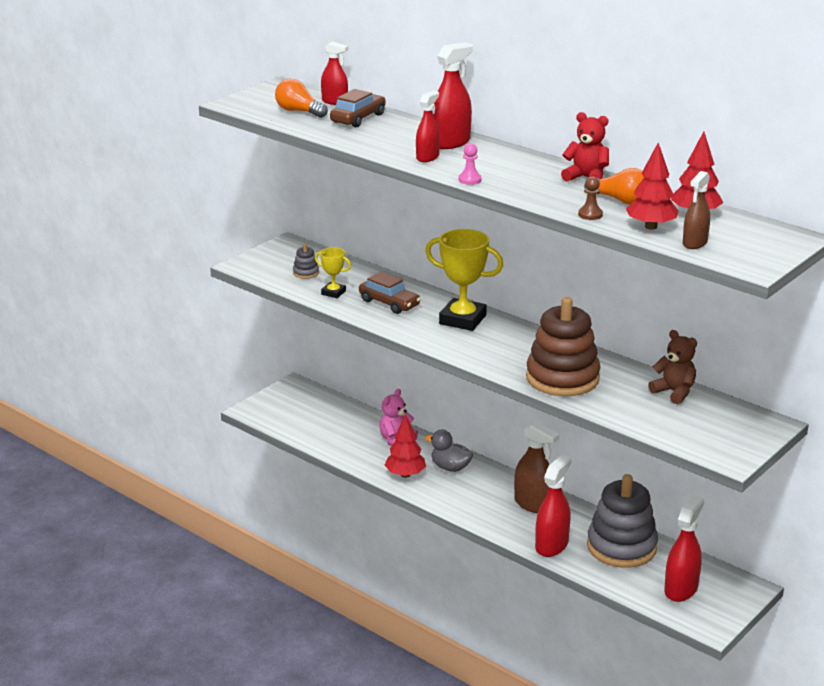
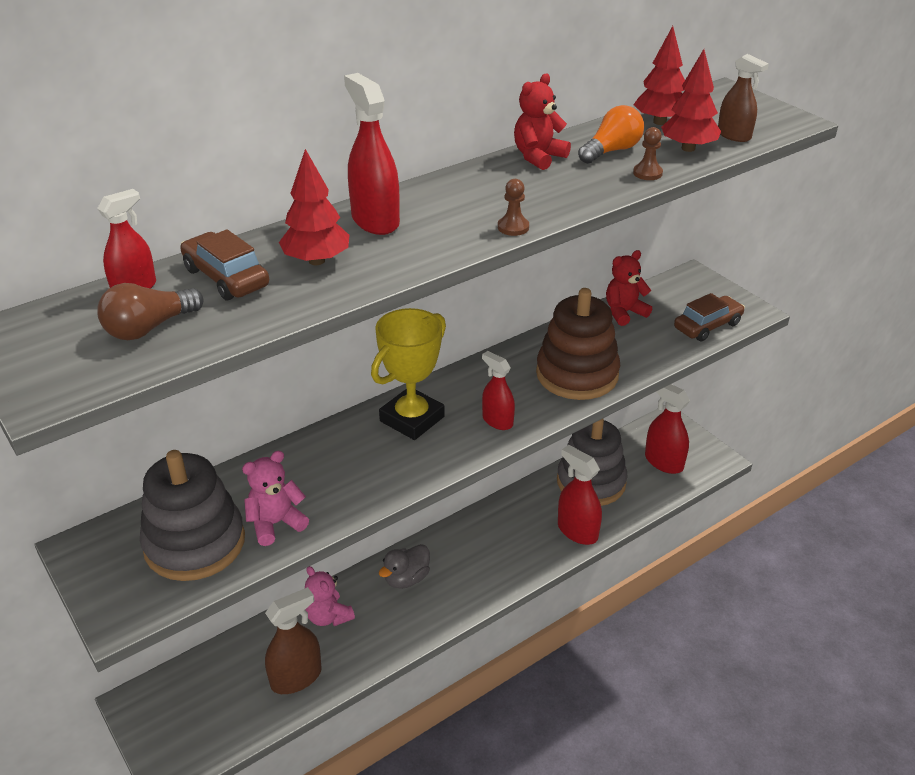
camera: 75 degrees left, 10 degrees up
orange light bulb [275,79,328,118] -> brown light bulb [97,283,204,340]
grey stacking toy [293,244,319,279] -> grey stacking toy [140,450,245,581], size x2.47
yellow trophy [315,247,351,298] -> pink teddy bear [242,451,309,546]
brown car [359,272,421,314] -> brown car moved to [674,293,745,342]
red tree [385,414,426,478] -> red tree moved to [279,149,350,265]
red spray bottle [416,91,440,162] -> red spray bottle moved to [482,351,515,430]
pink pawn [458,143,482,185] -> brown pawn [498,179,529,236]
brown spray bottle [514,421,559,513] -> brown spray bottle moved to [265,587,321,694]
brown teddy bear [648,330,697,404] -> red teddy bear [606,250,652,326]

